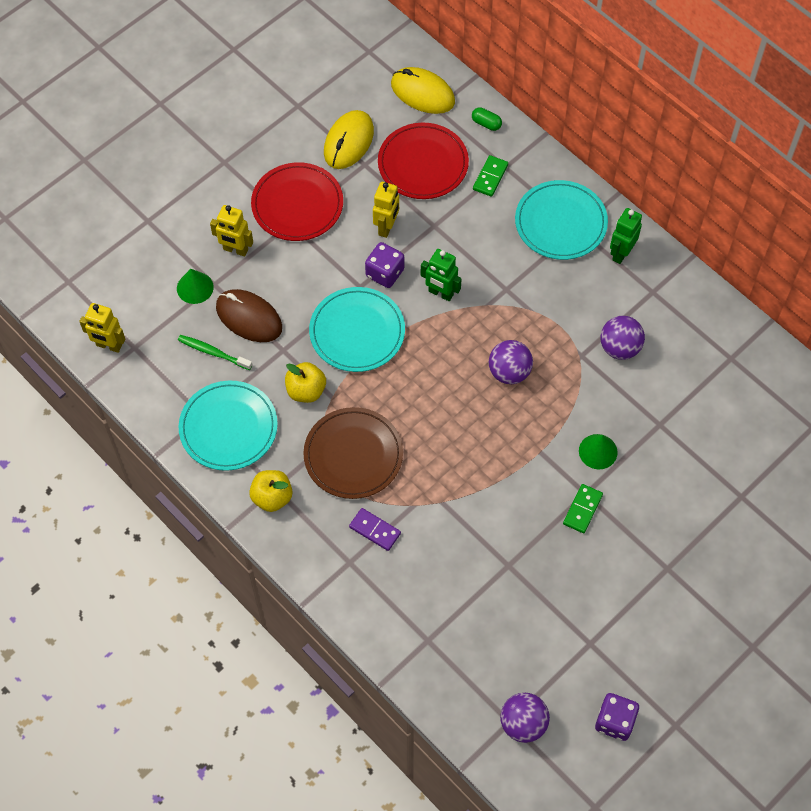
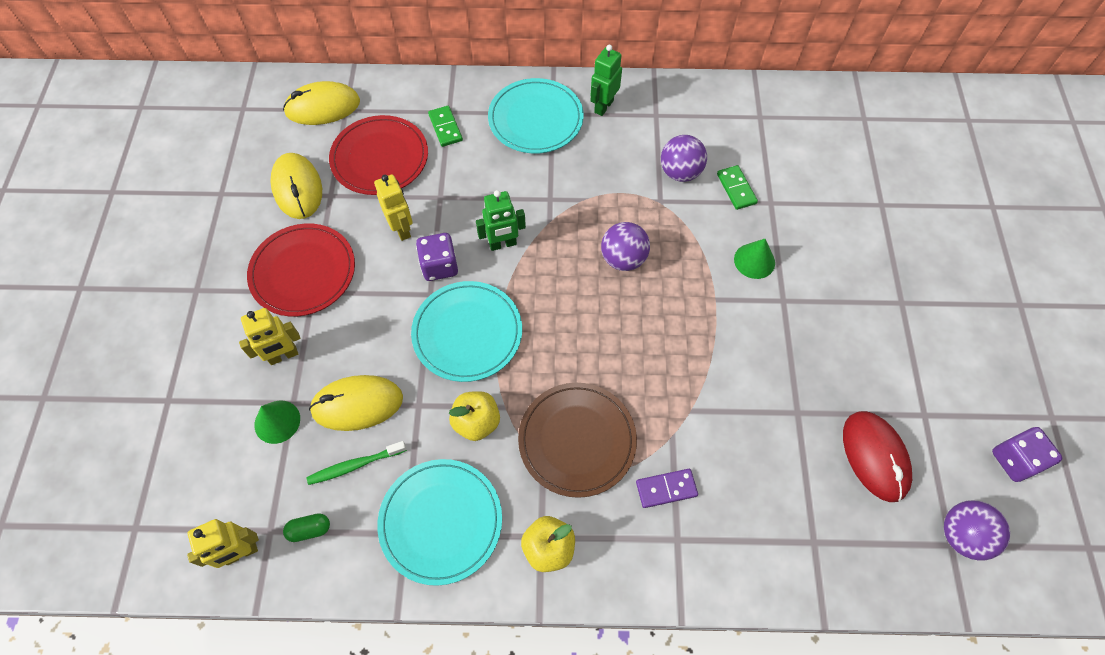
camera: 45 degrees left, 0 degrees up
brown mouse [216,289,282,342] -> yellow mouse [309,375,403,431]
green capsule [472,107,502,131] -> green capsule moved to [283,513,330,542]
green domino [563,484,603,533] -> green domino moved to [717,165,758,210]
green robot [610,208,642,264] -> green robot turned 45 degrees clockwise [590,45,622,116]
none -> red mouse [843,411,912,502]

